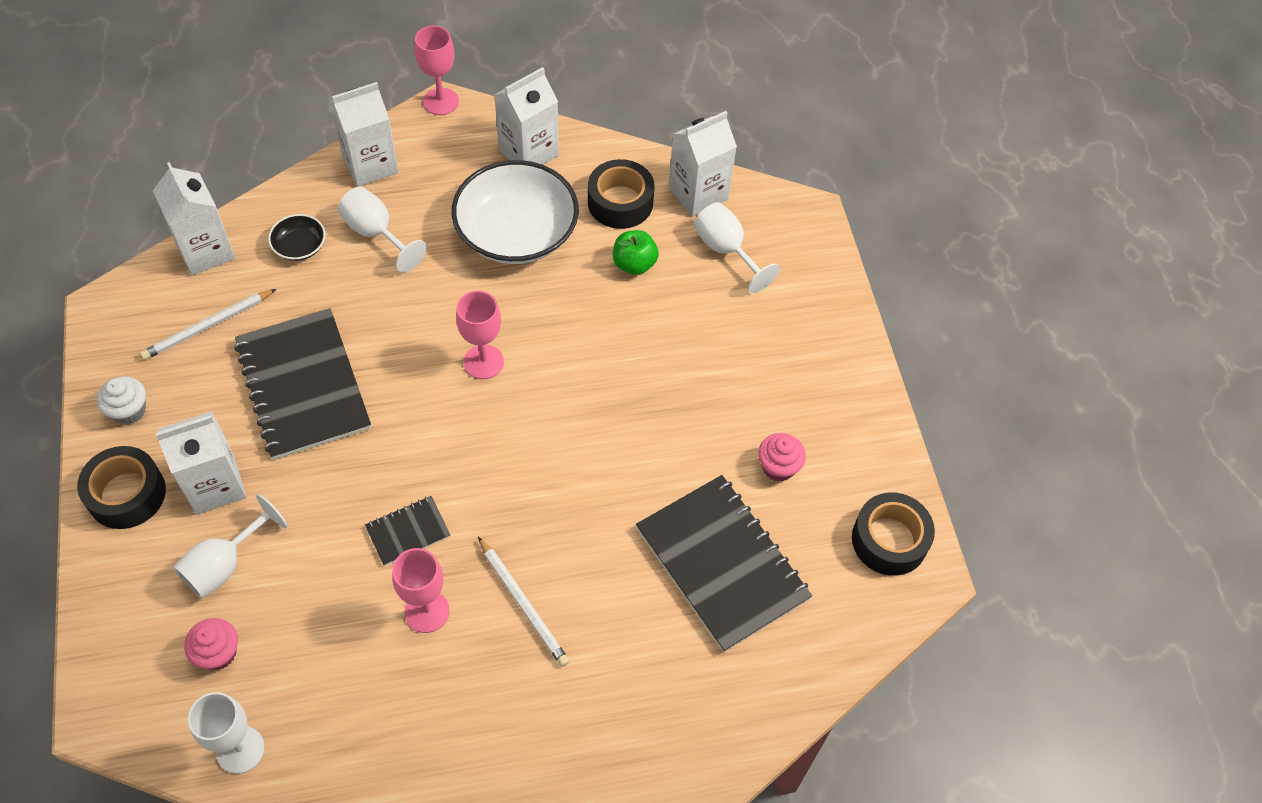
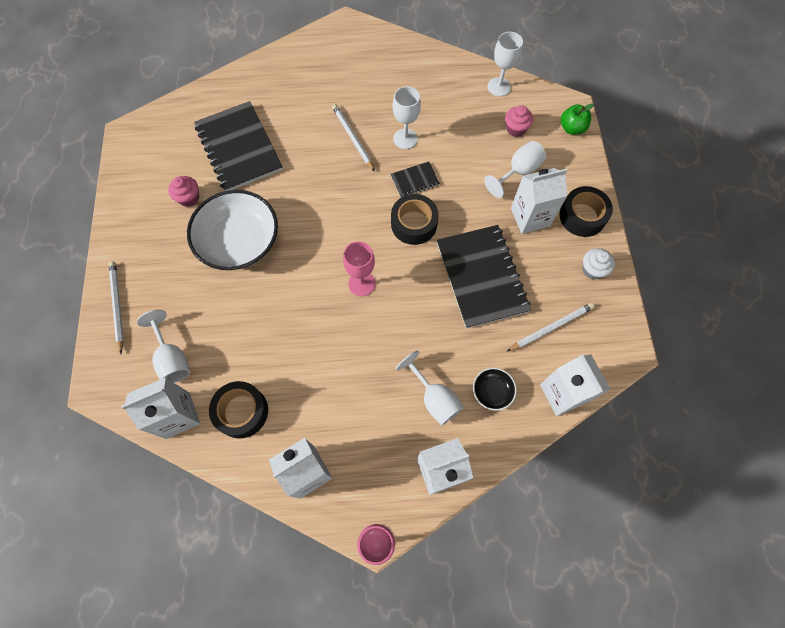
camera: 170 degrees left, 10 degrees up
pink goblet [392,548,450,633] -> white goblet [393,86,421,149]
white bowl [451,160,579,264] -> white bowl moved to [187,190,278,270]
green apple [613,230,659,275] -> green apple moved to [561,104,594,135]
black tape [852,492,935,576] -> black tape moved to [391,194,439,245]
none -> white pencil [109,261,124,354]

